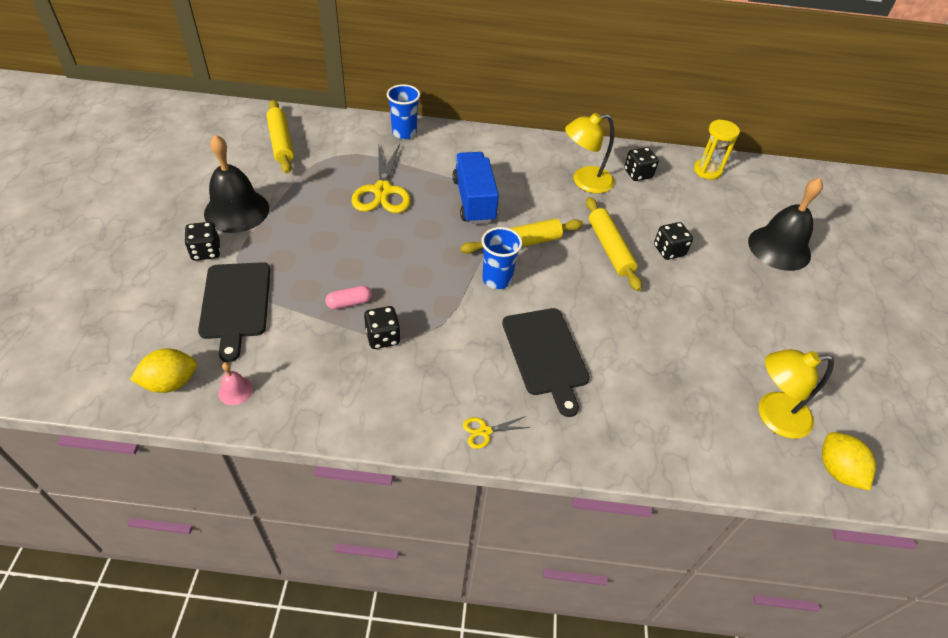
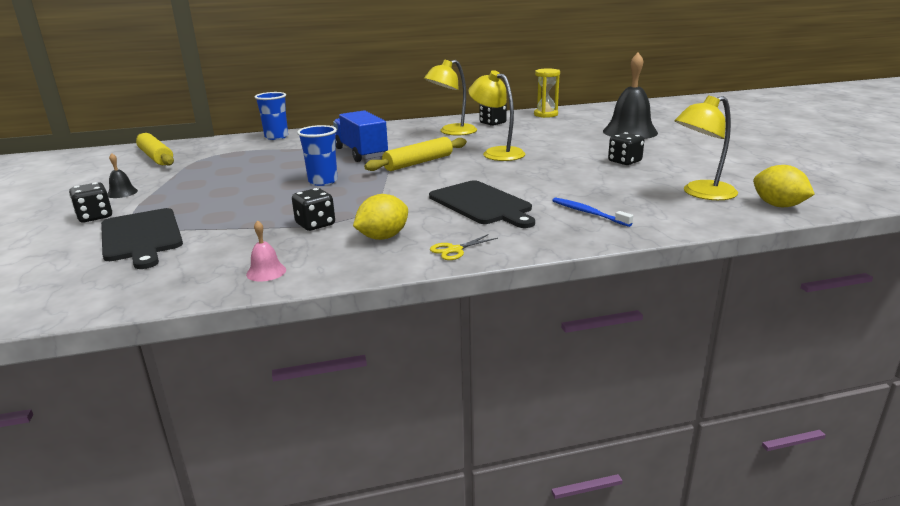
camera: 15 degrees left, 25 degrees down
yellow lemon [130,348,197,393] -> yellow lemon moved to [353,194,408,240]
black bell [204,134,269,233] -> black bell [107,153,138,198], size x0.43
pink bell [218,362,253,405] -> pink bell moved to [246,220,286,281]
pink capsule [325,286,372,309] -> none
yellow scissors [351,144,411,213] -> none
blue cup [481,227,522,289] -> blue cup moved to [297,125,338,186]
yellow rolling pin [586,197,642,291] -> yellow lamp [468,70,526,161]
black dice [654,222,693,260] -> black dice moved to [608,132,644,165]
none -> blue toothbrush [552,197,633,227]

